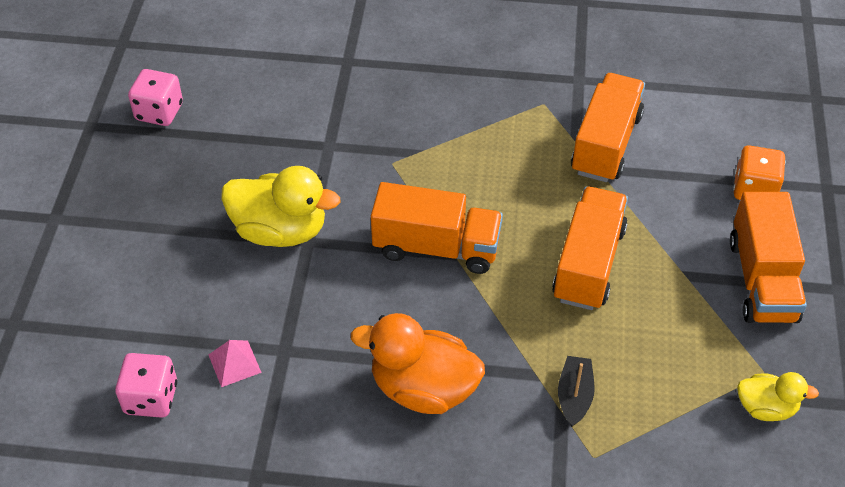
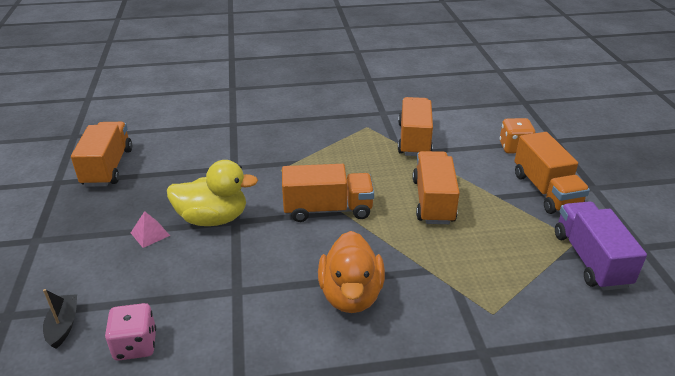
camera: 15 degrees left, 15 degrees down
pink dice [128,69,183,126] -> orange truck [71,122,132,187]
pink pyramid [209,340,262,387] -> pink pyramid moved to [131,211,170,248]
orange duck [351,313,485,414] -> orange duck turned 90 degrees counterclockwise [318,231,385,313]
black boat [558,356,595,427] -> black boat moved to [43,289,77,349]
yellow duck [737,372,819,421] -> purple truck [555,201,647,291]

